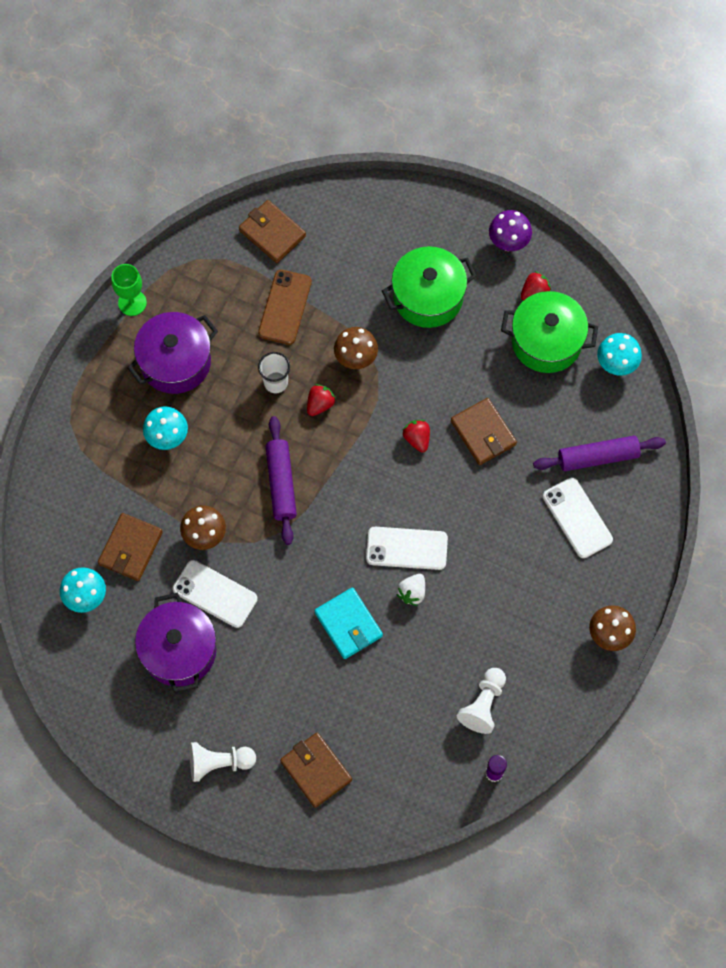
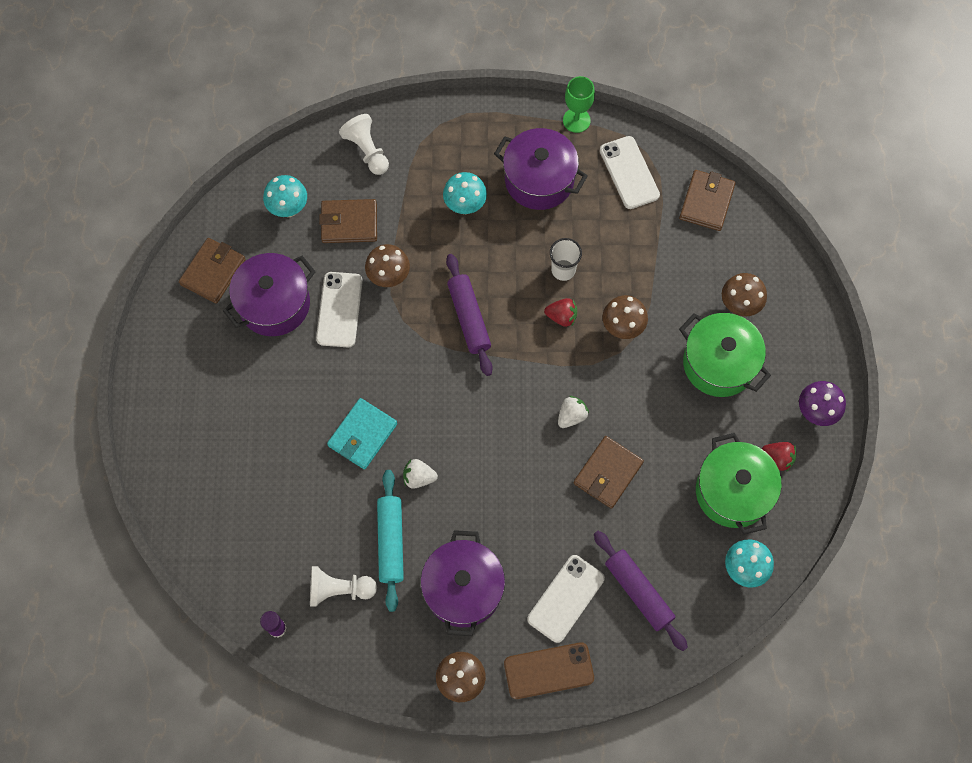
camera: 65 degrees right, 0 degrees up
white pawn [190,742,256,782] -> white pawn moved to [339,114,389,175]
brown phone [258,270,312,345] -> brown phone moved to [504,642,594,699]
purple rolling pin [265,416,297,545] -> purple rolling pin turned 75 degrees counterclockwise [446,254,493,376]
brown wallet [280,733,352,808] -> brown wallet moved to [179,238,246,304]
white phone [366,527,448,570] -> white phone moved to [600,136,660,209]
red strawberry [403,420,430,452] -> white strawberry [558,396,589,428]
none -> turquoise rolling pin [377,470,404,612]
none -> purple pot [420,530,505,636]
none -> brown mushroom [722,273,767,316]

